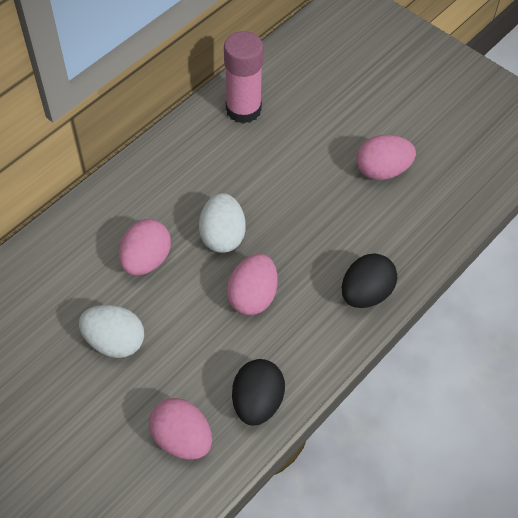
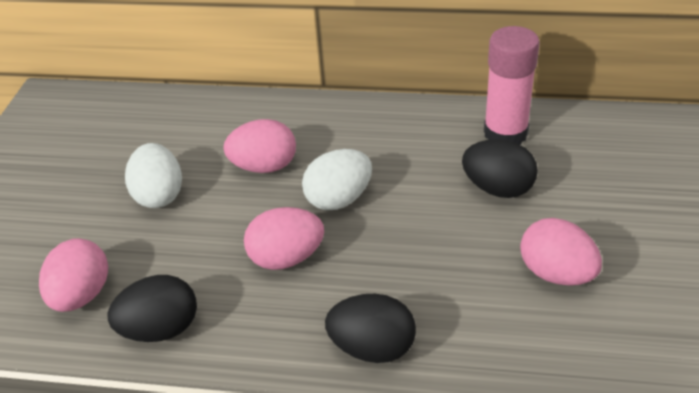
camera: 60 degrees right, 15 degrees down
none -> black egg [462,139,538,198]

